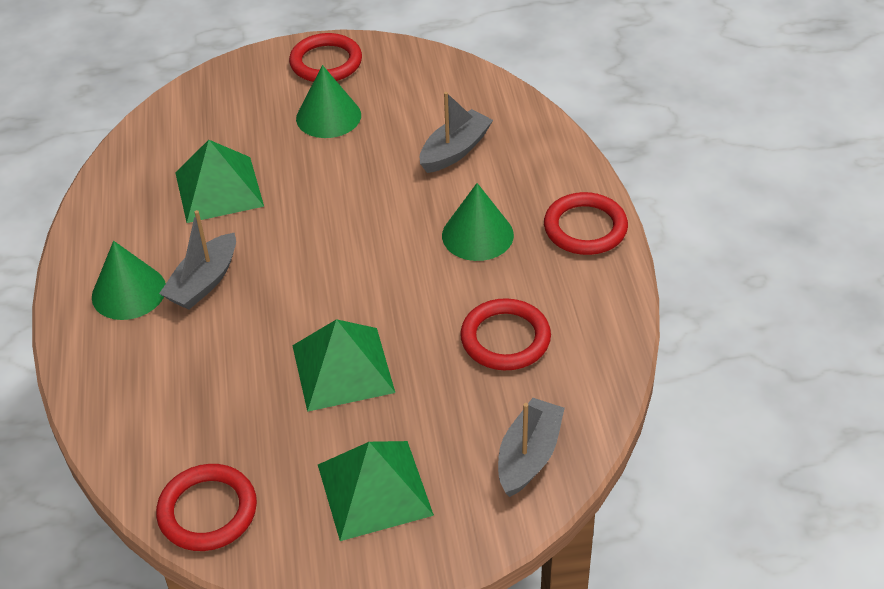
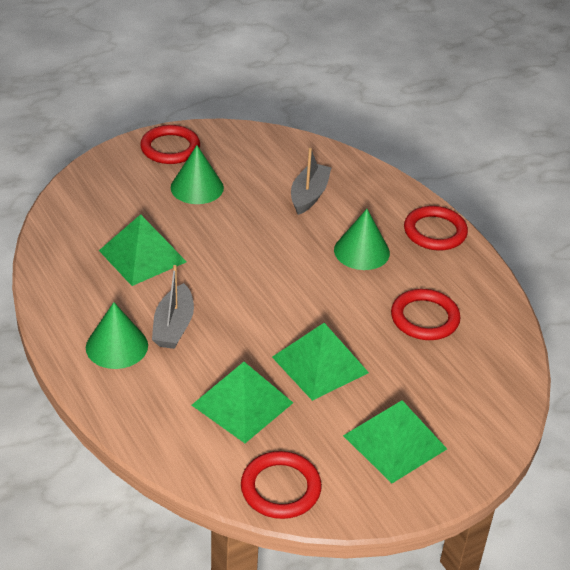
camera: 25 degrees left, 5 degrees down
grey boat [498,398,565,497] -> none
none -> green pyramid [192,362,293,443]

